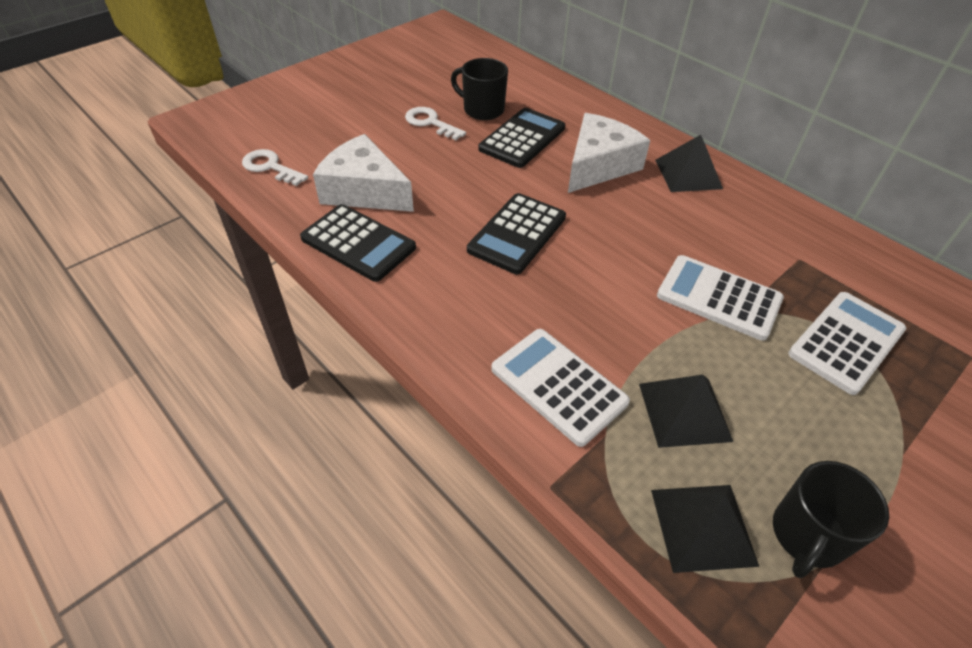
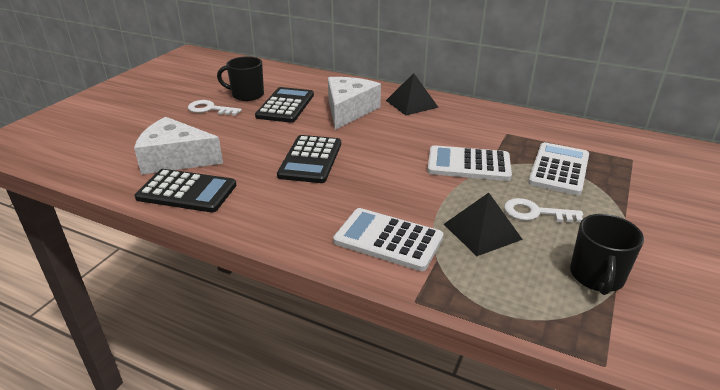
camera: 20 degrees left, 15 degrees down
white key [242,149,308,186] -> white key moved to [504,198,583,222]
black pyramid [651,485,759,573] -> none

